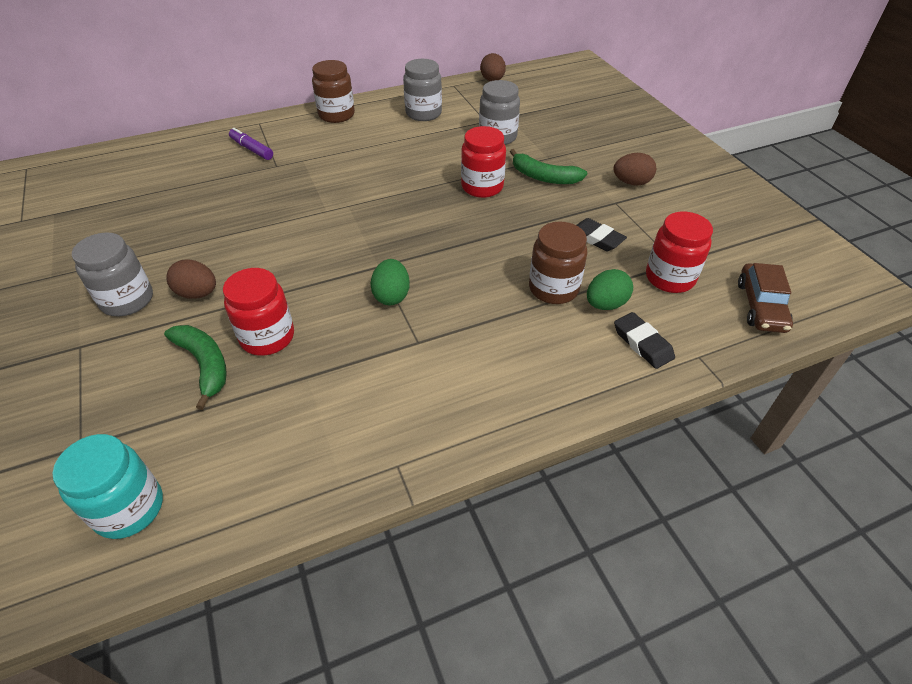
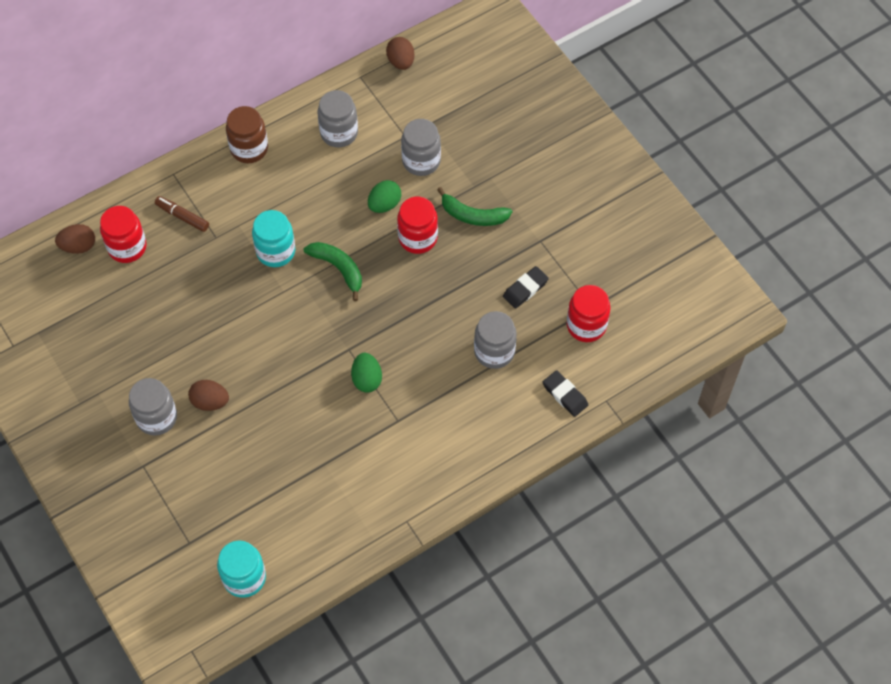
camera: 10 degrees left, 15 degrees up
green banana [164,325,227,410] -> green banana moved to [304,242,362,301]
red jar [223,268,294,356] -> red jar moved to [100,206,147,263]
purple marker [229,128,273,160] -> brown marker [155,196,209,232]
brown jar [529,222,587,304] -> grey jar [474,311,517,369]
black eraser [577,218,627,251] -> black eraser turned 75 degrees counterclockwise [503,266,549,309]
green egg [587,269,633,310] -> green egg moved to [368,180,401,213]
brown egg [614,153,656,186] -> brown egg moved to [55,224,95,254]
brown car [738,263,793,333] -> none
none -> turquoise jar [252,210,295,267]

